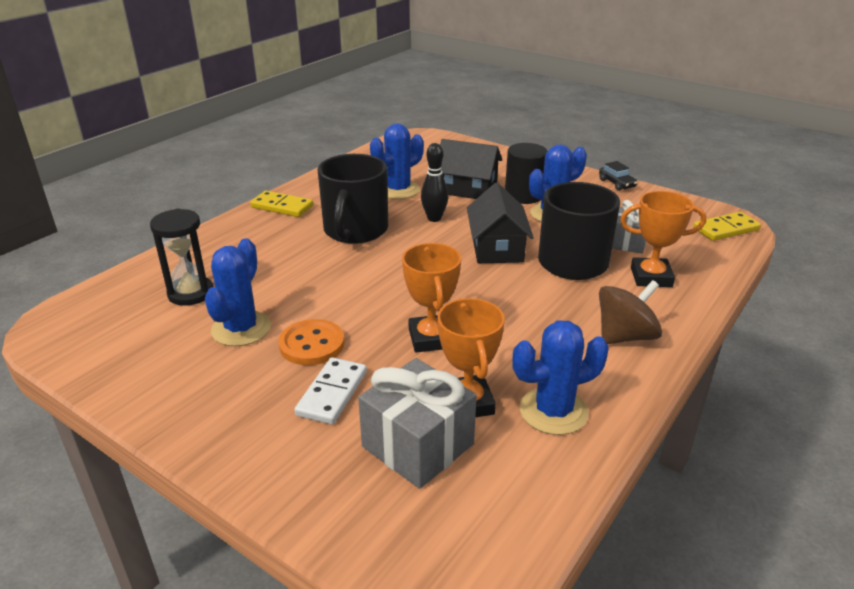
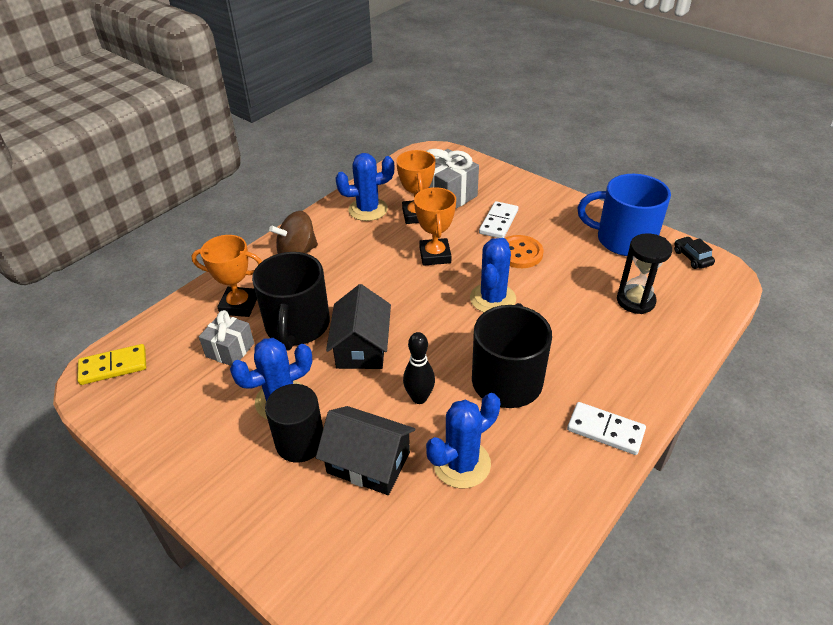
camera: 175 degrees left, 10 degrees up
blue cactus [205,239,271,346] -> blue cactus moved to [470,238,516,312]
yellow domino [250,191,313,217] -> white domino [567,402,646,455]
black car [599,161,638,191] -> black car moved to [674,236,715,269]
none -> blue mug [577,174,671,256]

